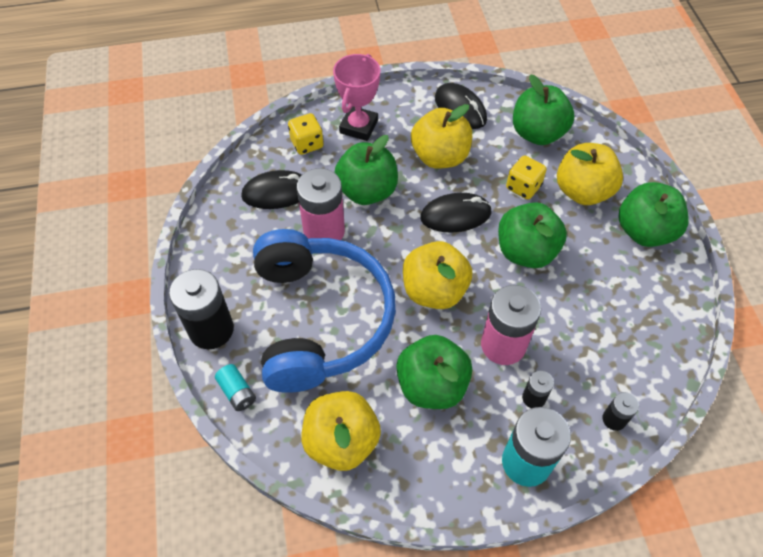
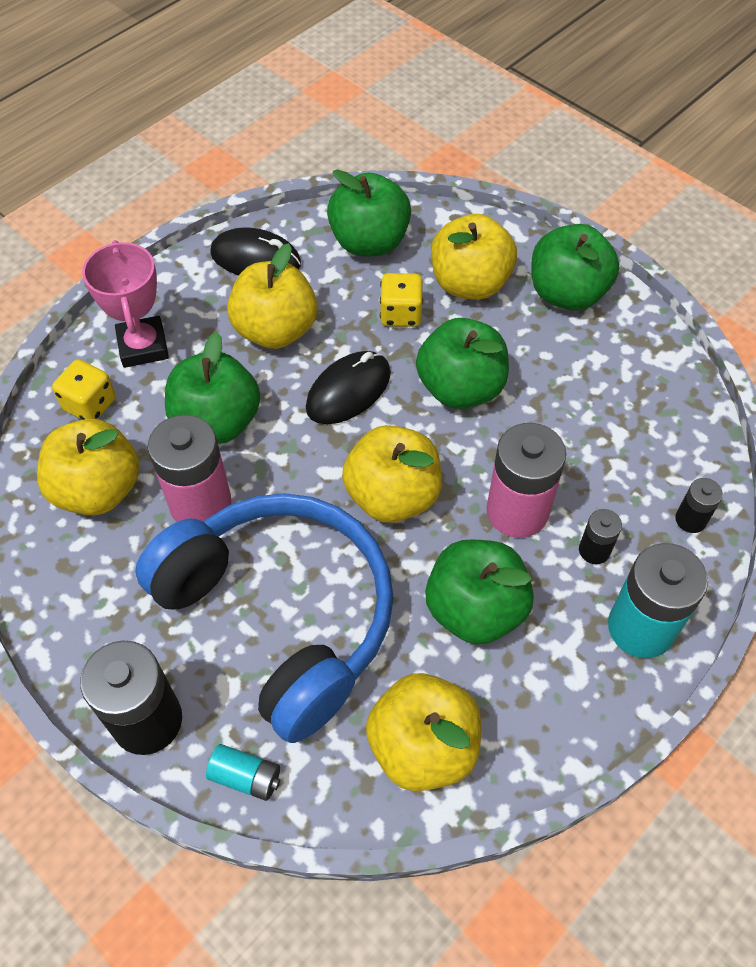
camera: 35 degrees left, 0 degrees up
black mouse [241,170,302,209] -> yellow apple [37,419,140,516]

